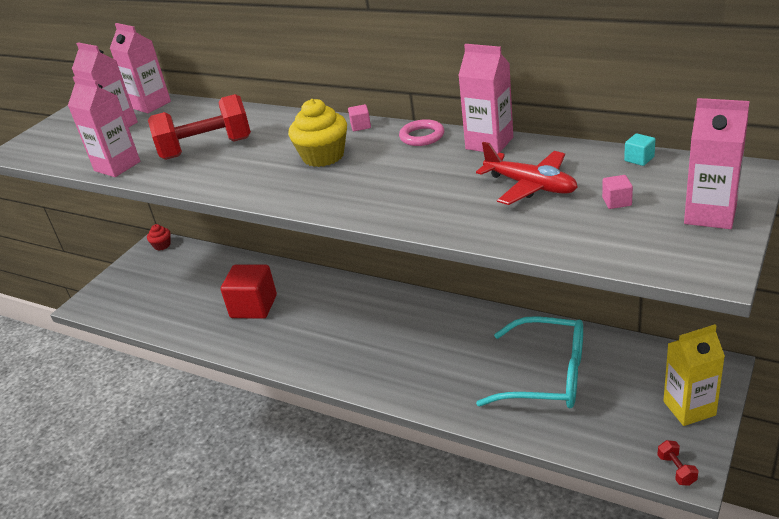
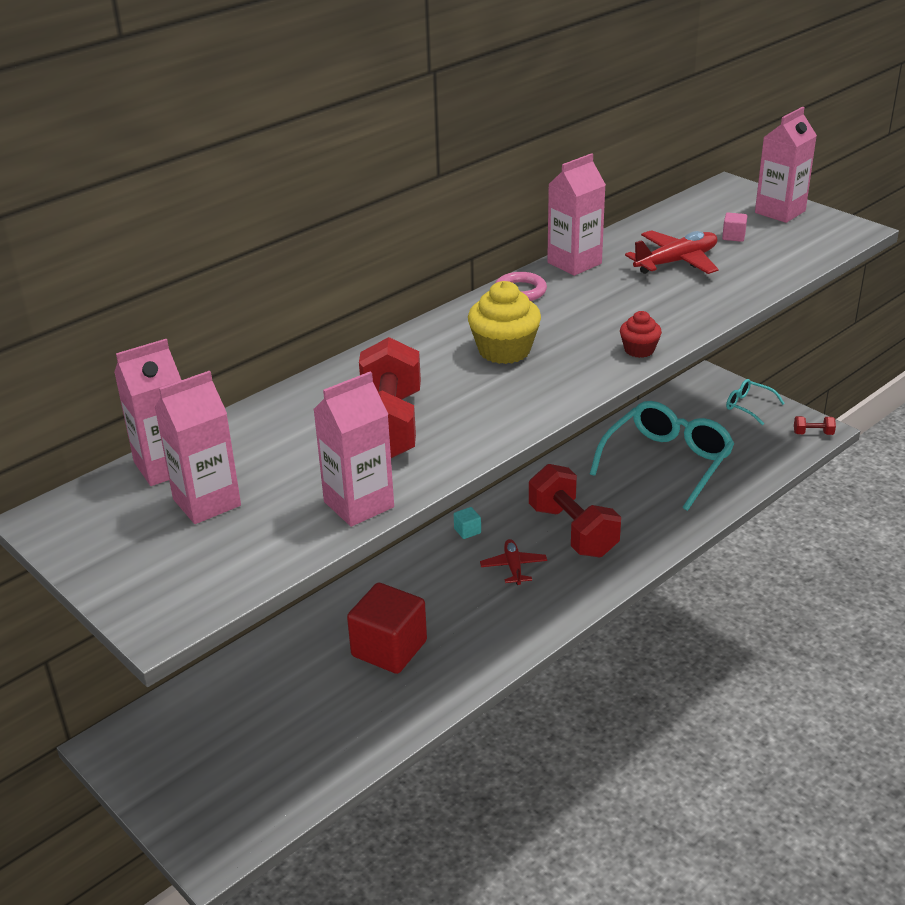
camera: 75 degrees left, 0 degrees up
red cupcake [147,224,171,250] -> red cupcake moved to [620,311,662,358]
pink cube [348,104,371,131] -> none
turquoise cube [624,133,656,166] -> turquoise cube moved to [454,507,481,539]
yellow carton [663,324,725,426] -> turquoise glasses [726,379,785,425]
none -> red plane [480,539,547,585]
none -> red dumbbell [529,464,621,557]

